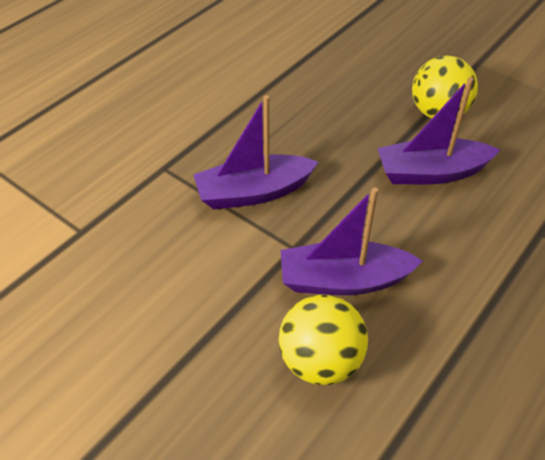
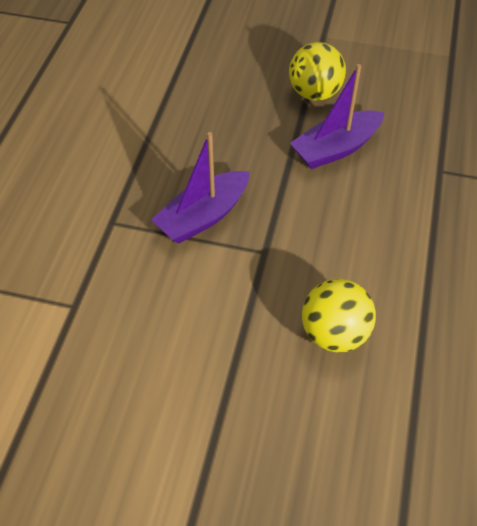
camera: 25 degrees left, 5 degrees up
purple boat [281,187,423,295] -> none

